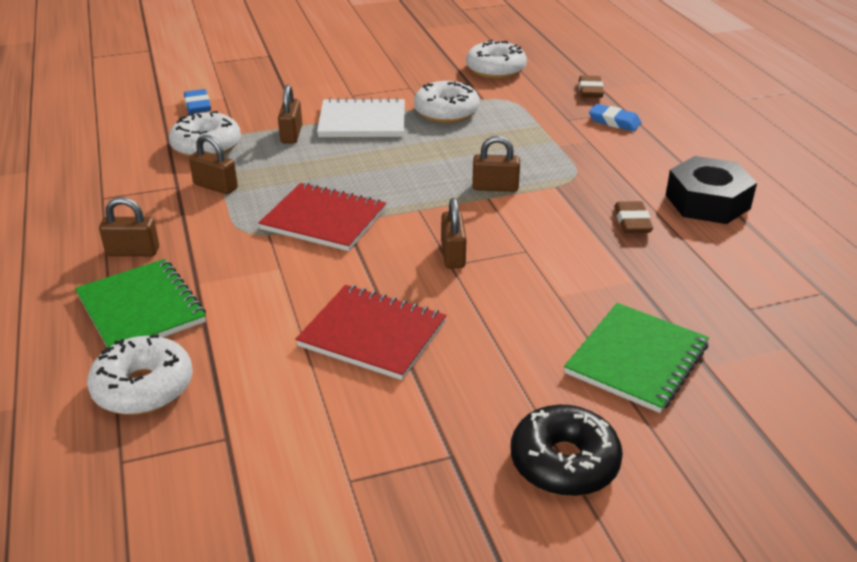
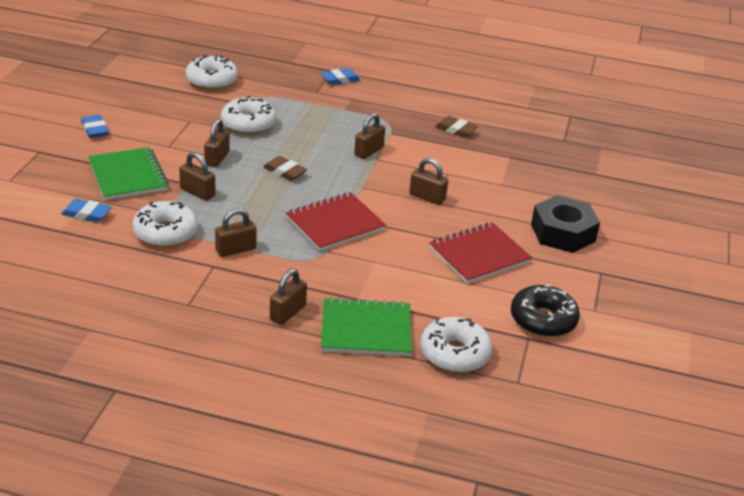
camera: 60 degrees left, 0 degrees up
white notebook [317,97,405,137] -> brown padlock [204,119,230,167]
black donut [511,405,623,496] -> black donut moved to [511,285,580,337]
green notebook [564,303,709,413] -> green notebook moved to [88,147,169,200]
brown eraser [579,75,604,98] -> brown eraser moved to [263,156,307,181]
black nut [666,156,757,224] -> black nut moved to [531,195,600,253]
none -> blue eraser [81,115,109,138]

